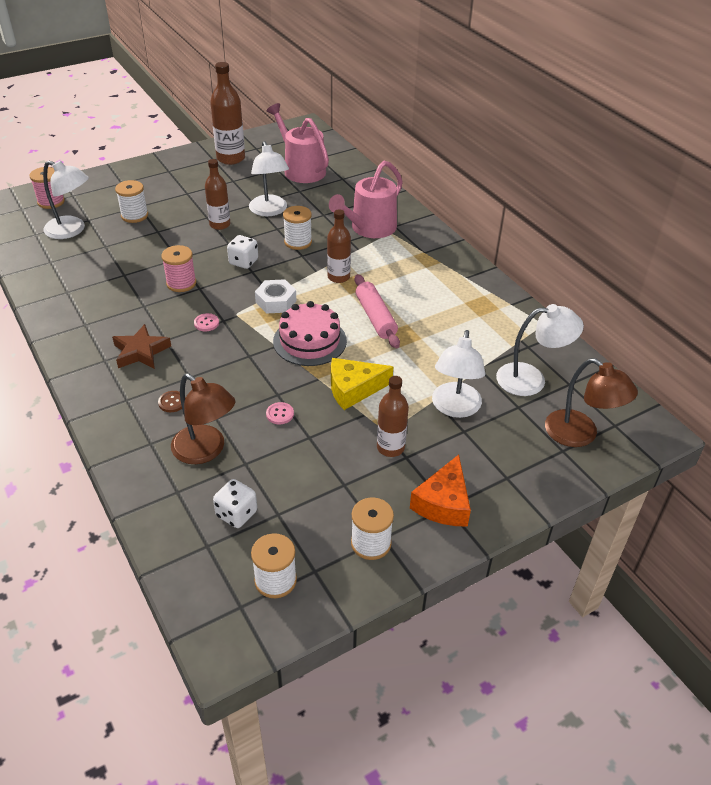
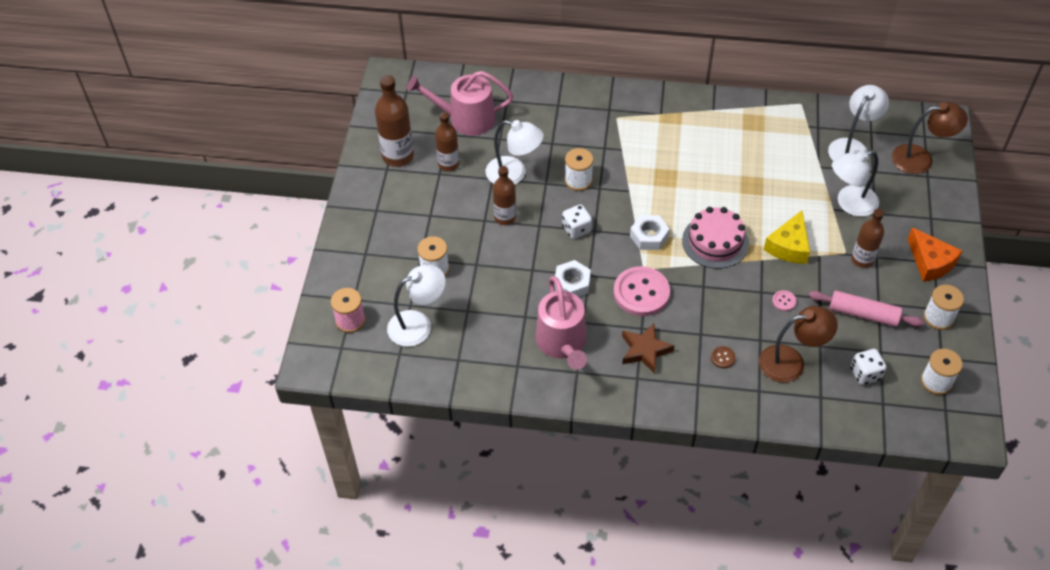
camera: 50 degrees left, 10 degrees up
pink spool [161,245,196,292] -> white nut [554,260,591,297]
pink button [194,313,219,331] -> pink button [614,266,670,316], size x2.39
brown bottle [327,209,351,283] -> brown bottle moved to [435,112,459,171]
pink watering can [329,161,403,238] -> pink watering can moved to [535,276,587,370]
pink rolling pin [354,274,400,348] -> pink rolling pin moved to [809,291,924,327]
white lamp [432,330,485,418] -> white lamp turned 105 degrees clockwise [832,150,879,217]

